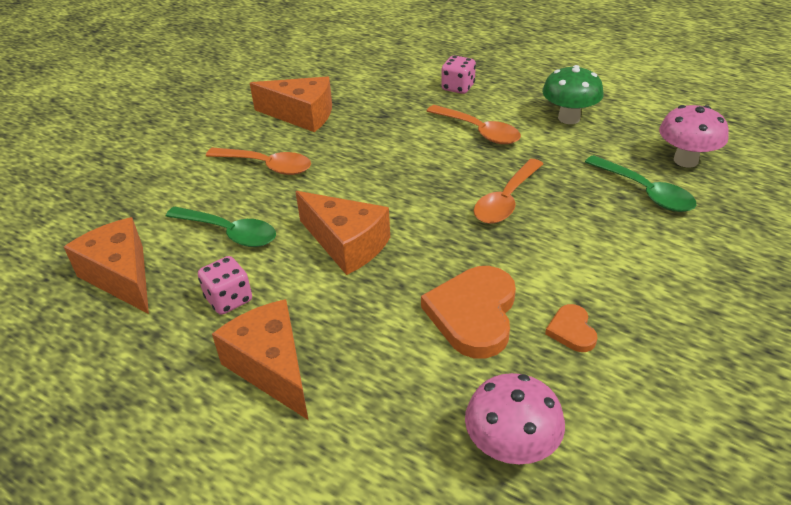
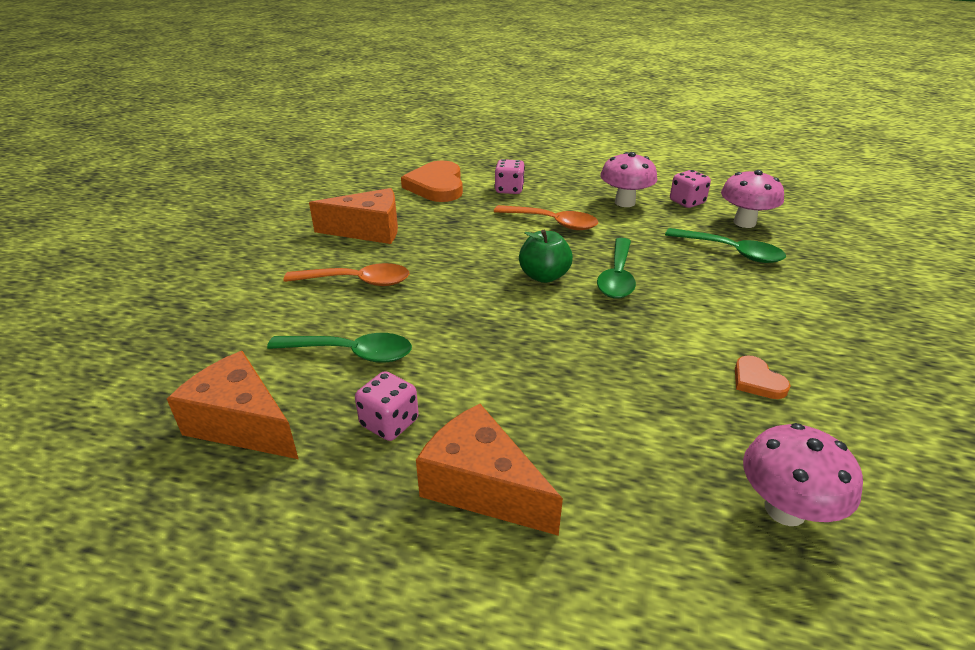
camera: 20 degrees left, 5 degrees down
orange cheese [295,191,390,275] -> none
orange heart [421,266,516,358] -> orange heart moved to [401,161,463,202]
orange spoon [474,159,543,224] -> green spoon [597,238,636,298]
green mushroom [542,65,604,124] -> pink mushroom [600,152,657,207]
none -> green apple [519,230,573,283]
none -> pink dice [670,170,711,208]

